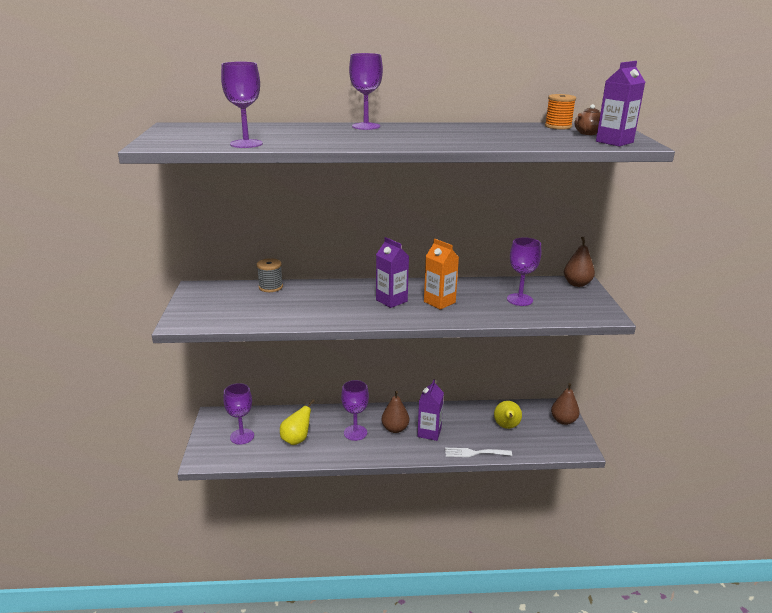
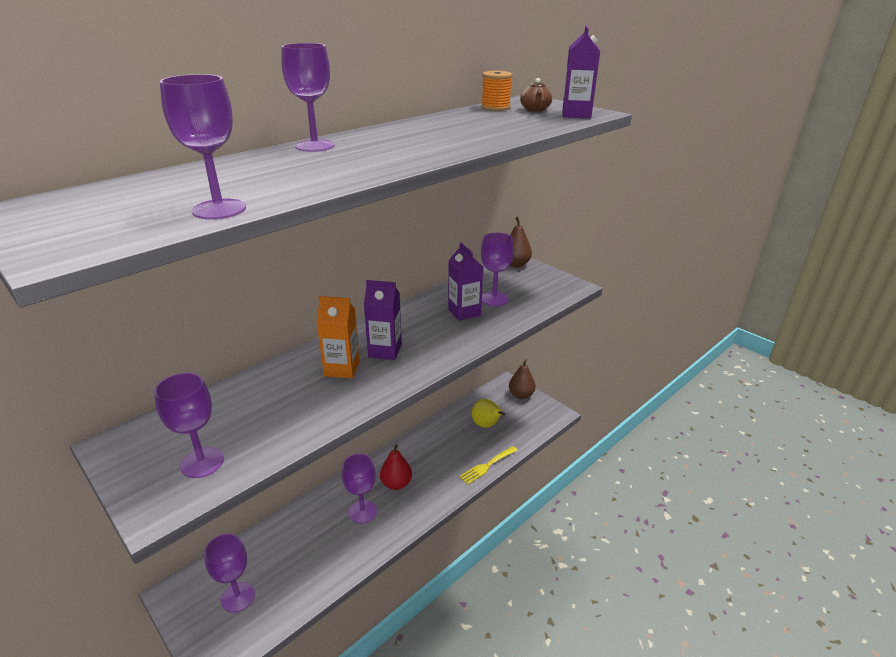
camera: 40 degrees left, 5 degrees up
grey spool [257,258,283,292] -> none
yellow pear [280,400,315,445] -> none
brown pear [382,391,409,433] -> red pear [380,445,412,490]
purple carton [417,379,444,441] -> purple carton moved to [448,242,483,321]
orange carton [424,239,459,310] -> orange carton moved to [316,296,360,378]
white fork [445,448,512,457] -> yellow fork [459,446,518,485]
none -> purple goblet [154,372,224,478]

